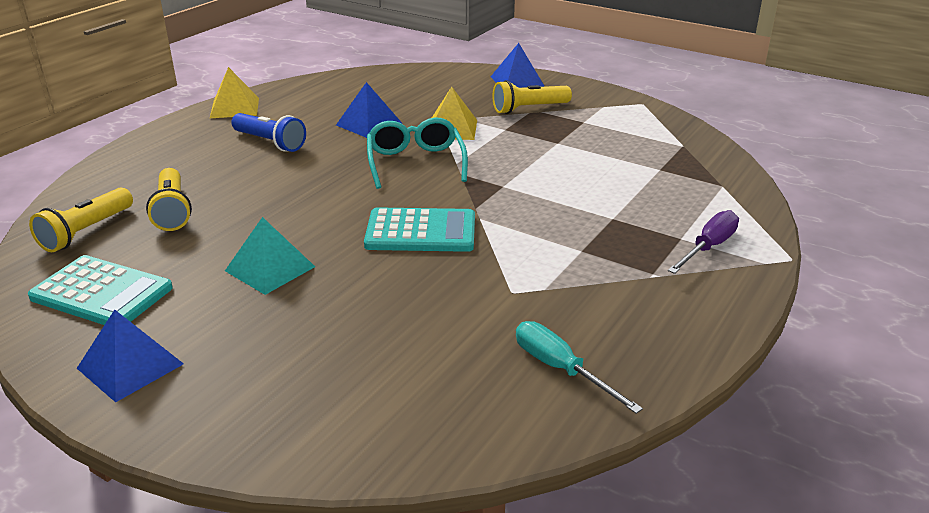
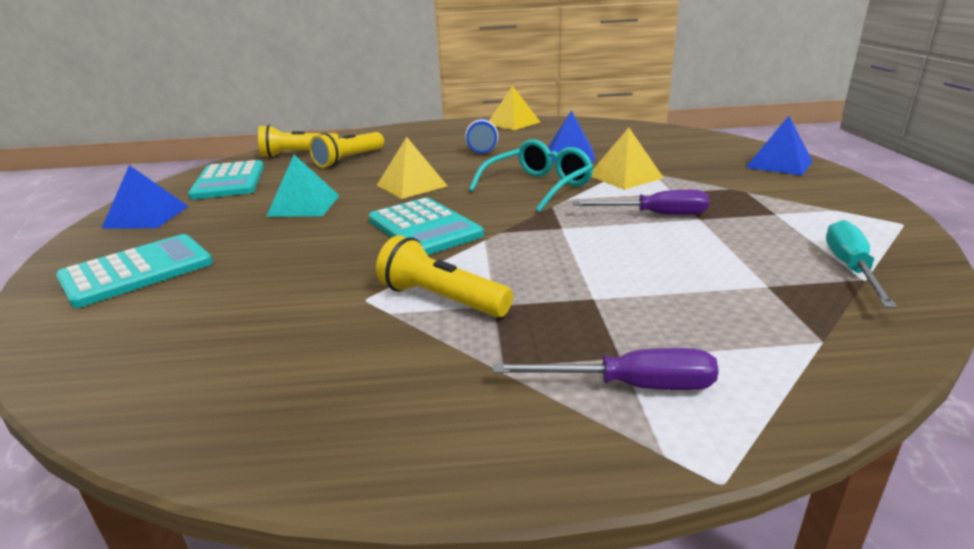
camera: 55 degrees right, 5 degrees down
yellow flashlight [492,80,572,114] -> yellow flashlight moved to [376,235,513,317]
turquoise screwdriver [516,321,643,414] -> turquoise screwdriver moved to [826,220,897,308]
none -> turquoise calculator [56,234,213,308]
none -> yellow pyramid [377,137,447,199]
none -> purple screwdriver [573,190,709,215]

